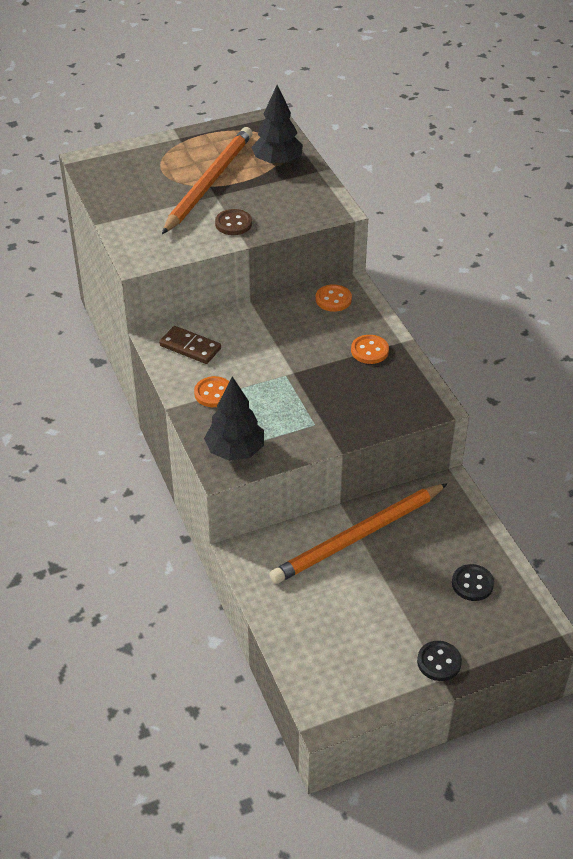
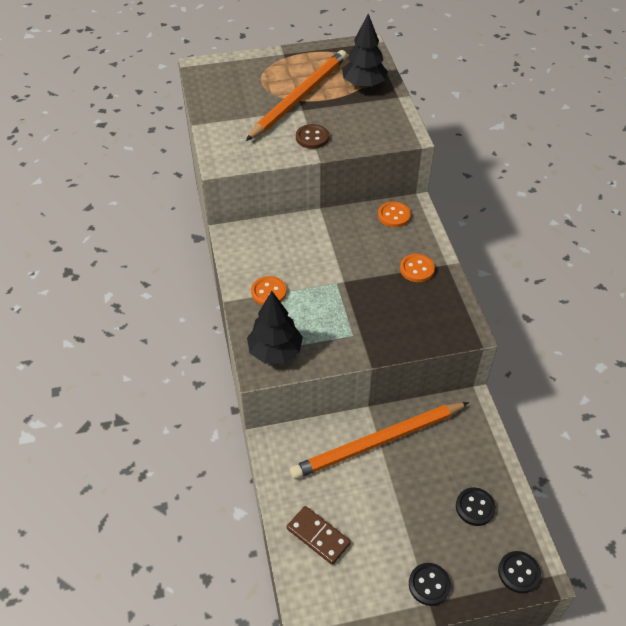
camera: 10 degrees right, 5 degrees up
brown domino [159,326,221,364] -> brown domino moved to [287,506,351,565]
none -> black button [498,551,541,593]

